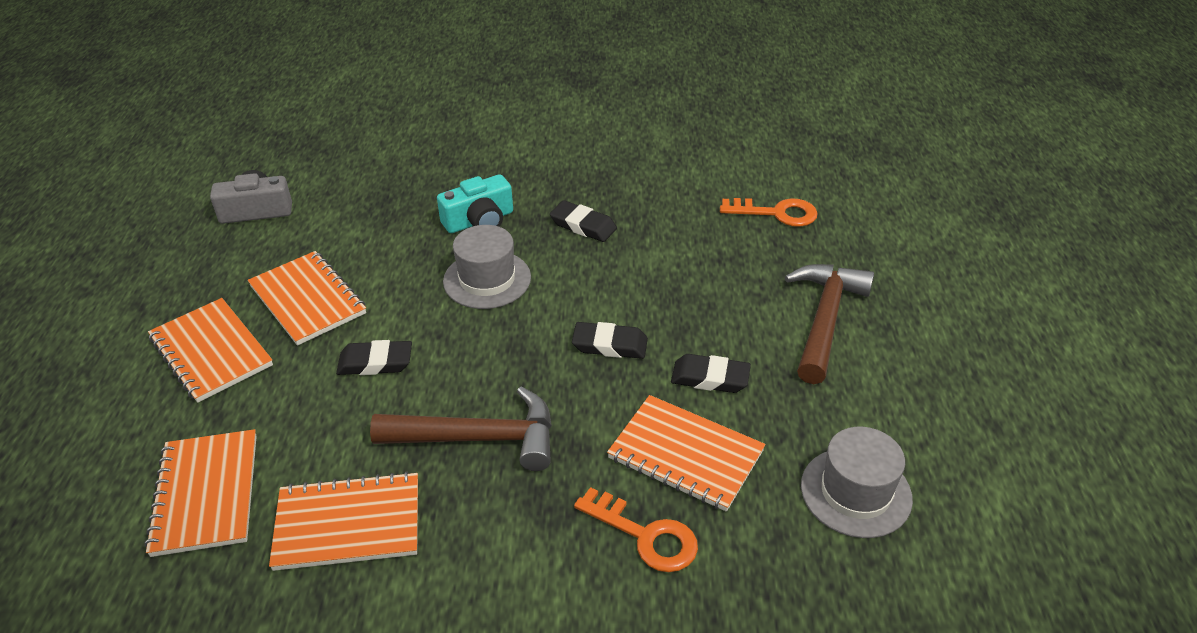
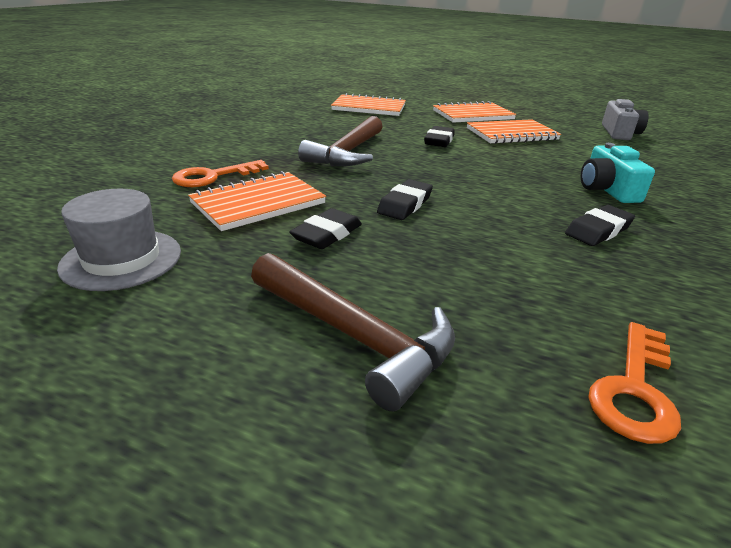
camera: 110 degrees right, 10 degrees down
orange notebook [269,471,418,571] -> none
grey hat [443,225,531,309] -> none

